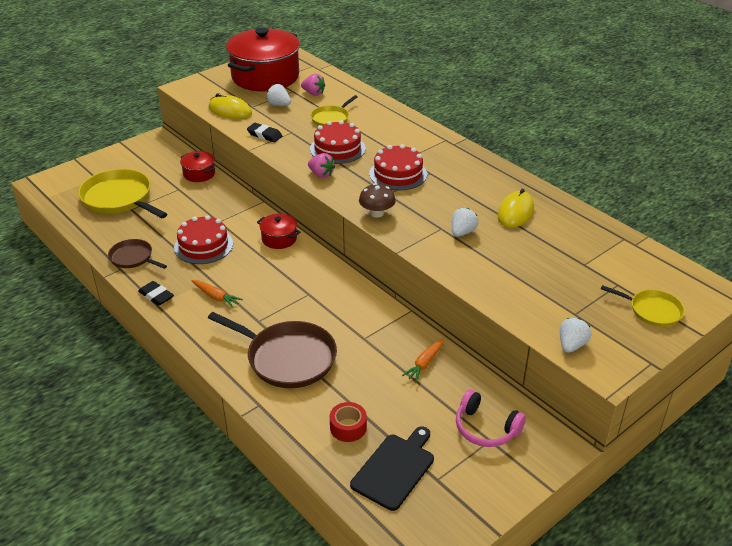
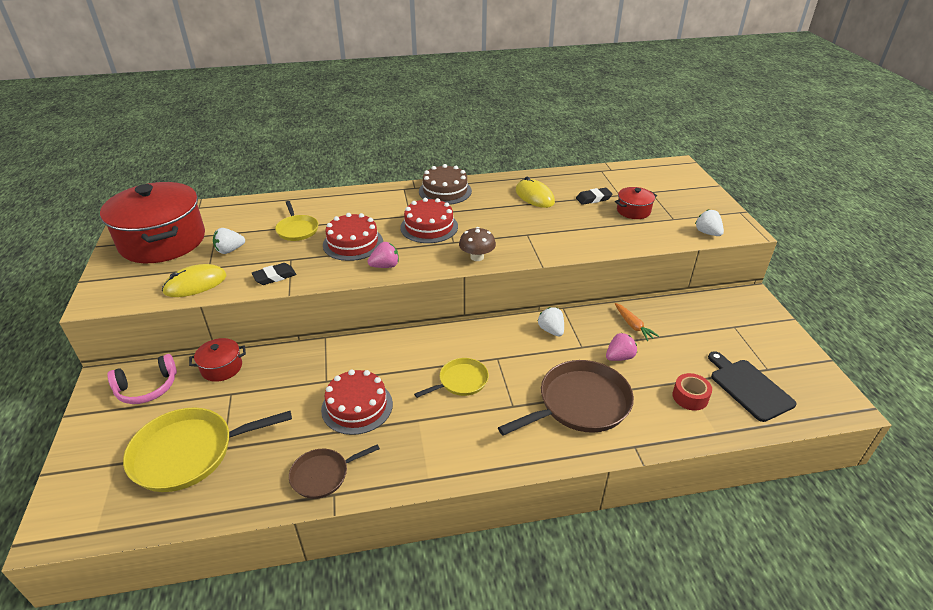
camera: 60 degrees left, 0 degrees up
black eraser [138,281,174,306] -> black eraser moved to [576,188,613,205]
orange carrot [192,280,243,308] -> none
red pot [257,213,300,249] -> red pot moved to [615,187,657,219]
pink strawberry [301,74,325,96] -> pink strawberry moved to [606,333,637,361]
white strawberry [452,208,478,237] -> white strawberry moved to [538,307,564,336]
pink headphones [456,390,526,447] -> pink headphones moved to [107,354,177,404]
yellow pan [601,285,685,327] -> yellow pan moved to [414,358,489,398]
none -> brown cake [419,164,472,205]

